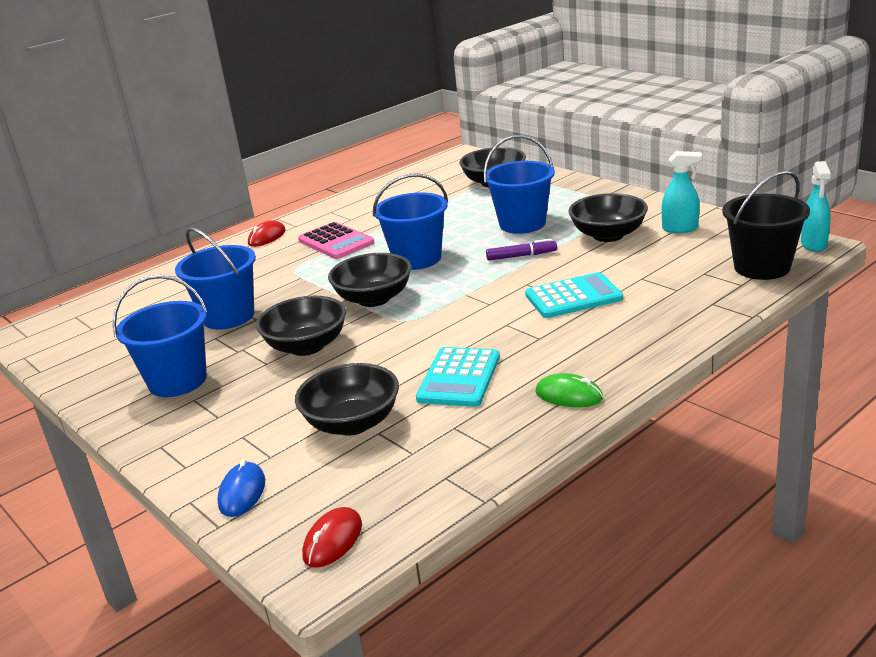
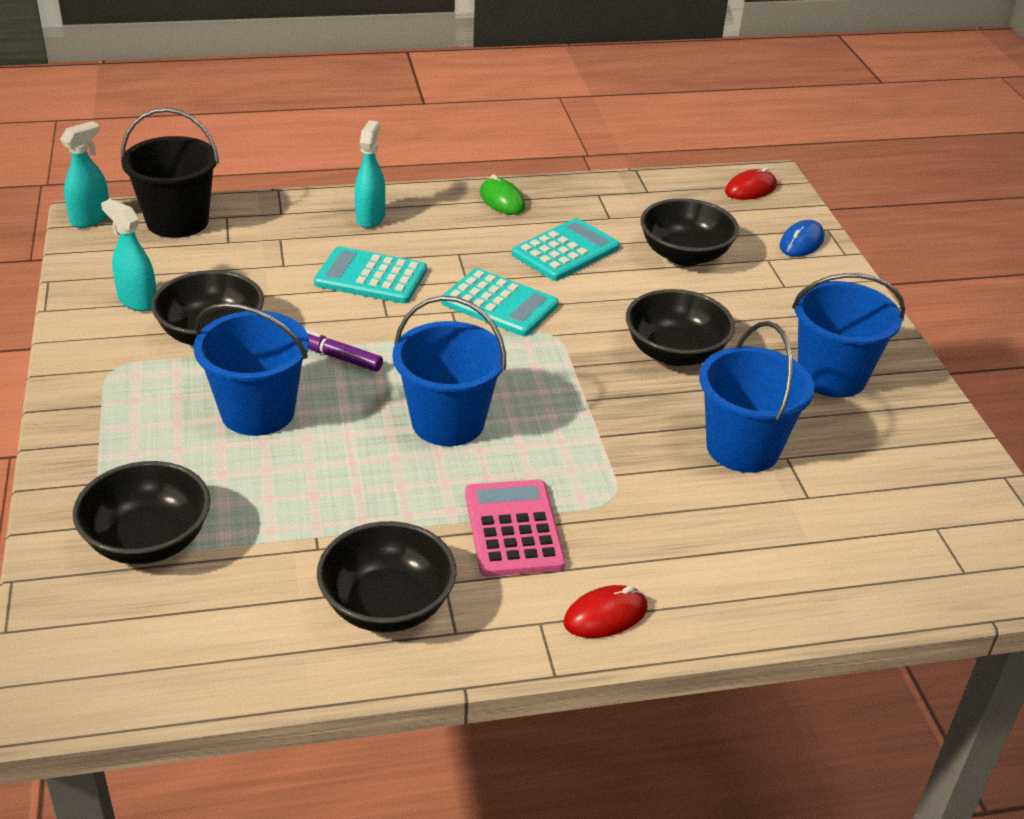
camera: 155 degrees left, 10 degrees up
black bowl [328,253,411,307] -> black bowl moved to [317,521,457,632]
none -> turquoise spray bottle [355,120,385,228]
none -> turquoise calculator [441,268,558,336]

